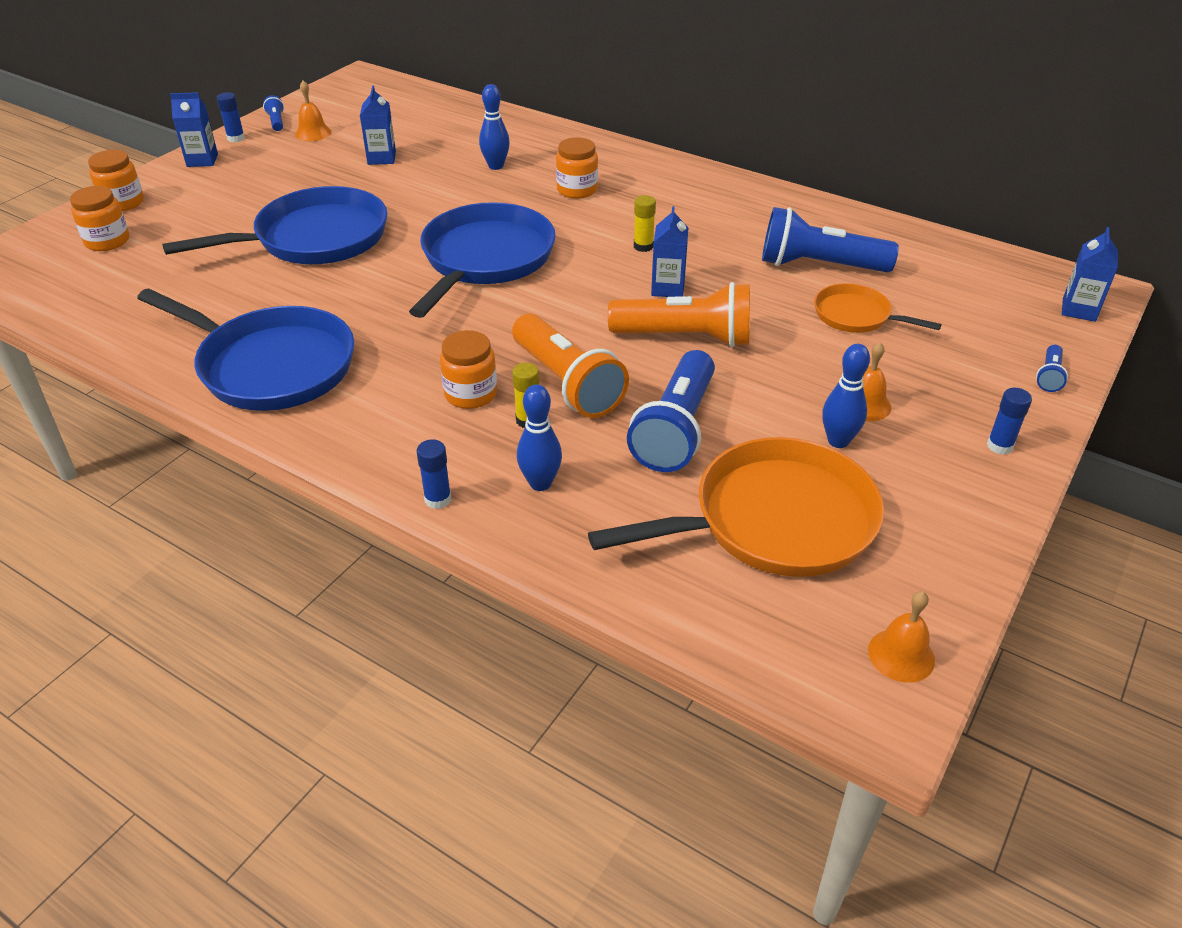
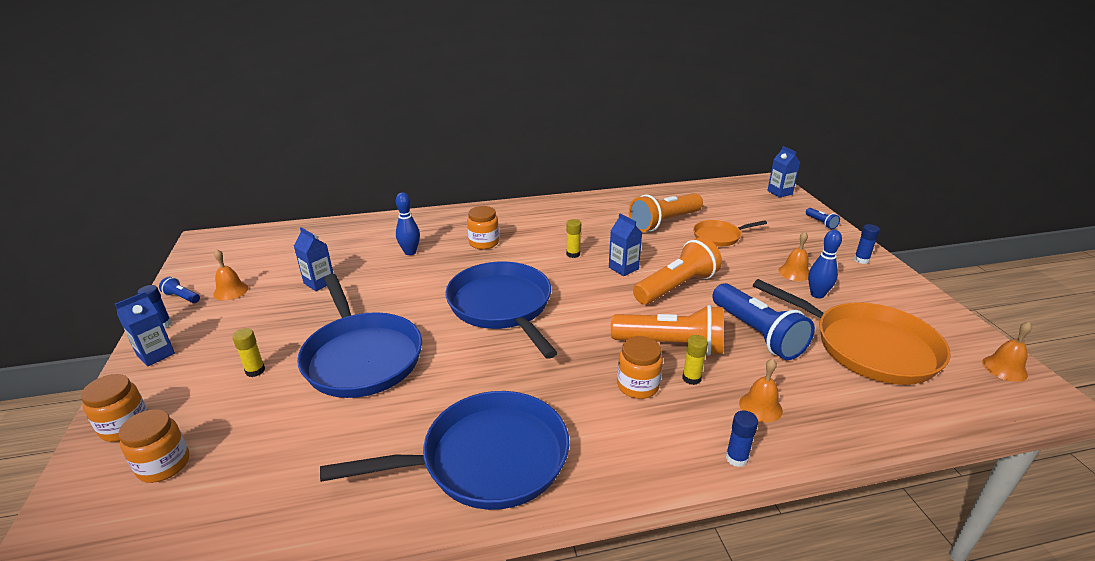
camera: 45 degrees left, 10 degrees down
blue pan [162,186,387,264] -> blue pan turned 135 degrees clockwise [297,274,422,398]
blue bowling pin [517,384,562,491] -> orange bell [739,359,783,422]
orange pan [588,437,884,577] -> orange pan turned 105 degrees clockwise [753,279,951,385]
blue flashlight [762,207,899,272] -> orange flashlight [629,193,703,232]
none -> yellow glue stick [232,328,265,377]

